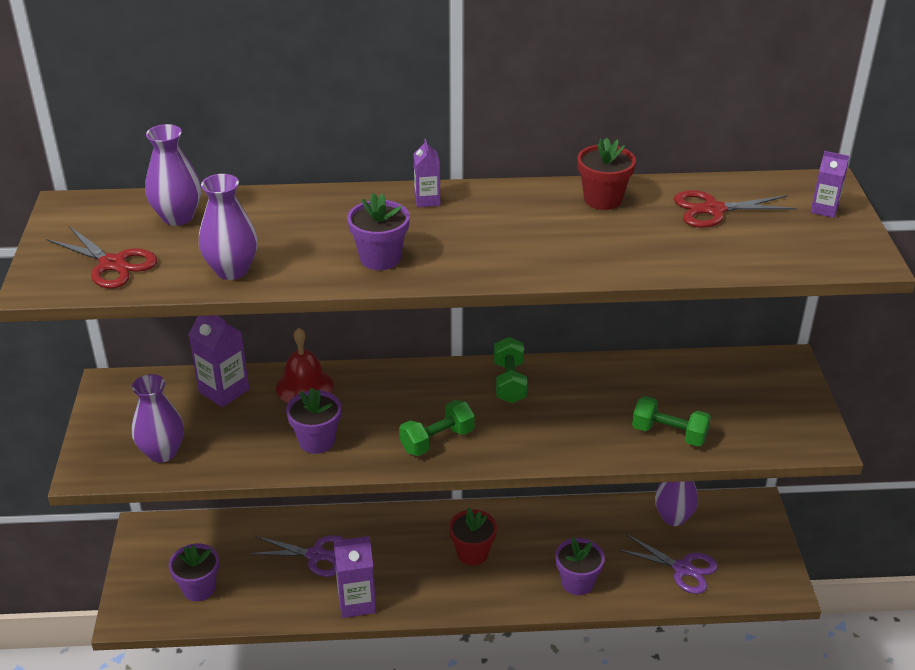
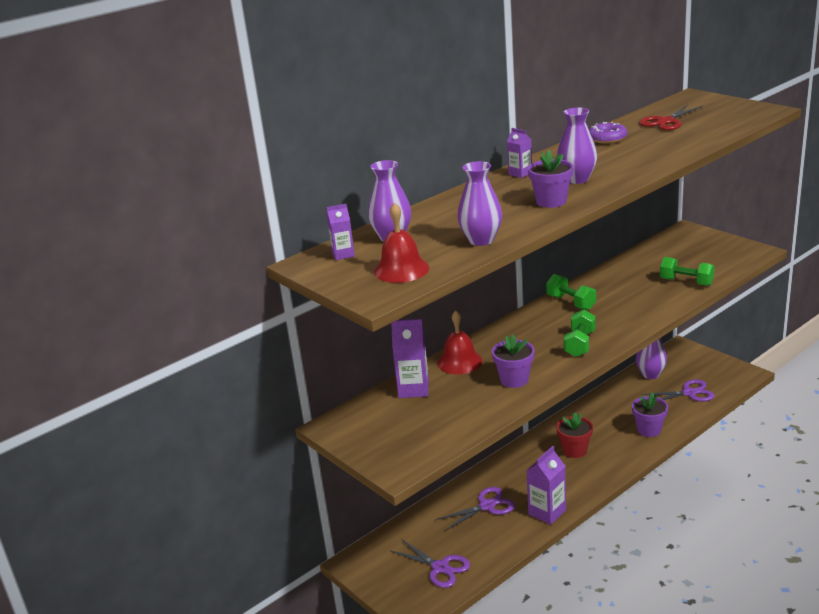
camera: 35 degrees left, 10 degrees down
red scissors [46,226,157,288] -> red bell [374,202,429,283]
purple vase [132,374,184,463] -> purple vase moved to [557,108,597,184]
purple flower pot [169,543,219,601] -> purple scissors [391,539,470,588]
red flower pot [577,138,636,210] -> purple donut [589,122,627,144]
green dumbbell [632,396,711,447] -> green dumbbell turned 45 degrees clockwise [660,257,715,286]
purple carton [810,151,849,218] -> purple carton moved to [327,204,355,260]

